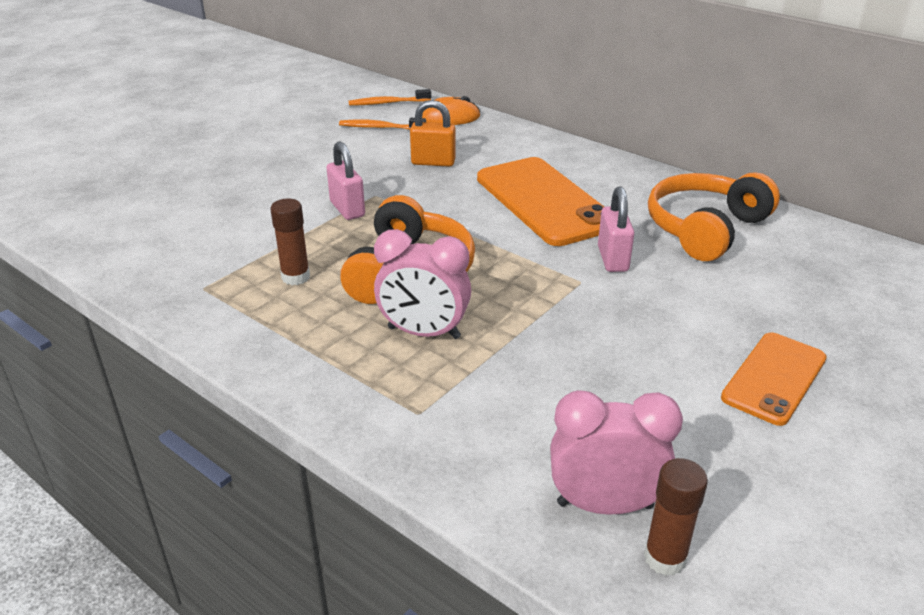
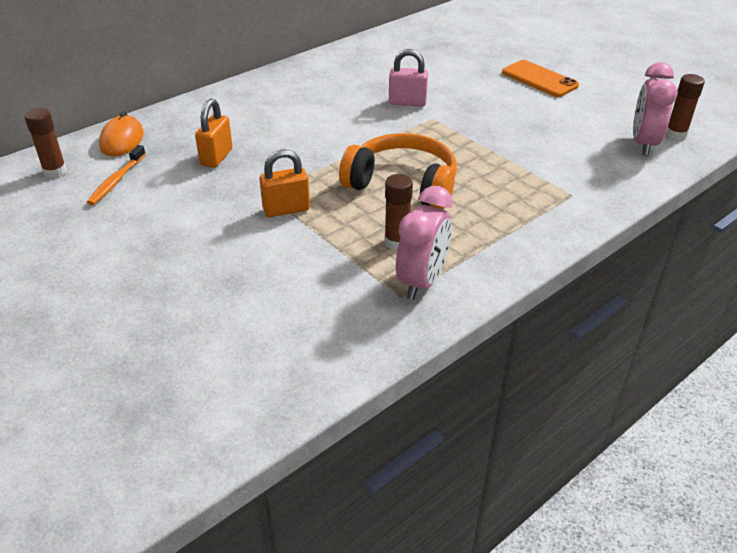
camera: 80 degrees left, 5 degrees up
pink padlock [326,141,365,220] -> orange padlock [260,150,310,217]
orange toothbrush [349,89,431,106] -> brown glue stick [25,108,67,178]
pink clock [374,229,471,339] -> pink clock moved to [396,186,453,300]
orange phone [477,157,605,246] -> none
orange headphones [648,172,780,261] -> none

